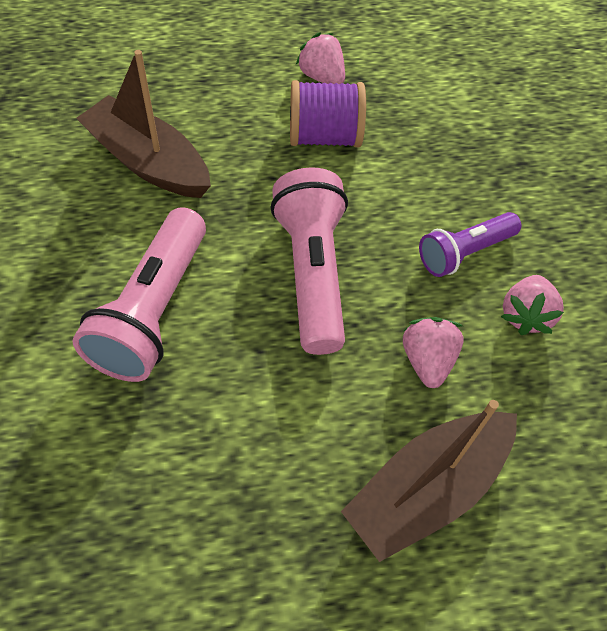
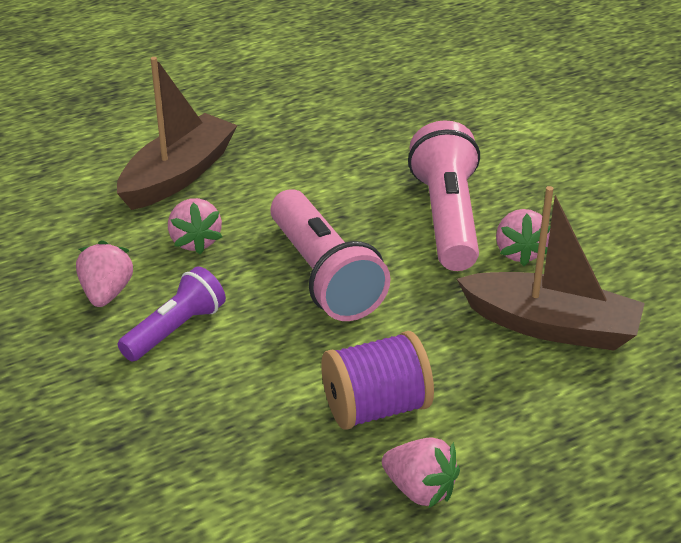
camera: 165 degrees right, 20 degrees down
none -> pink strawberry [496,209,551,266]

